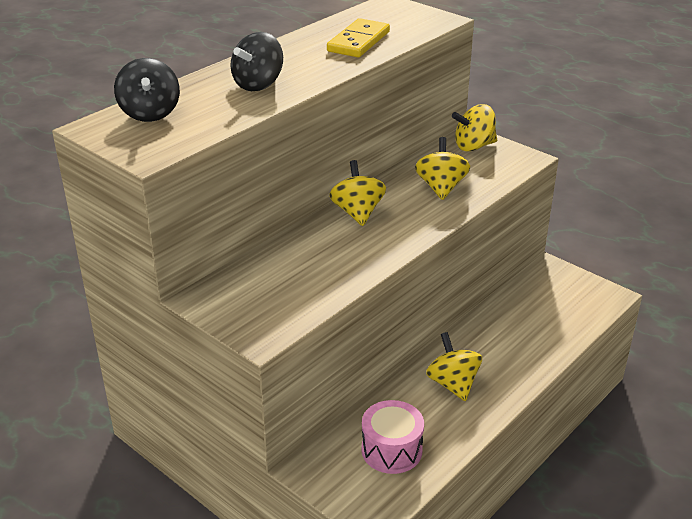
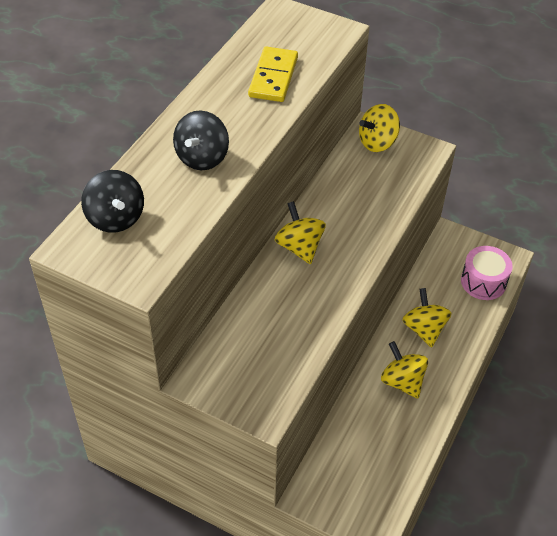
camera: 15 degrees left, 15 degrees up
pink drum [361,400,424,474] -> pink drum moved to [461,246,513,300]
yellow spinning top [415,137,470,200] -> yellow spinning top moved to [402,288,451,347]

